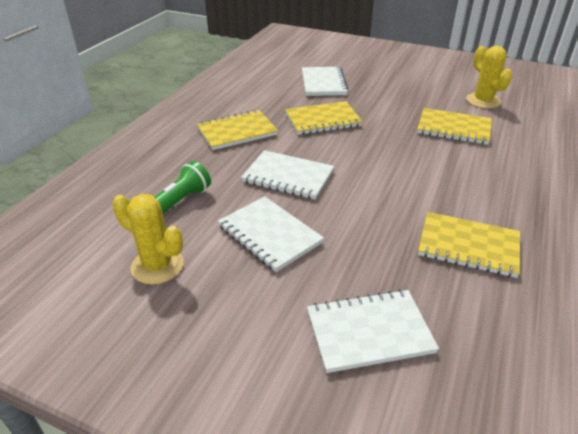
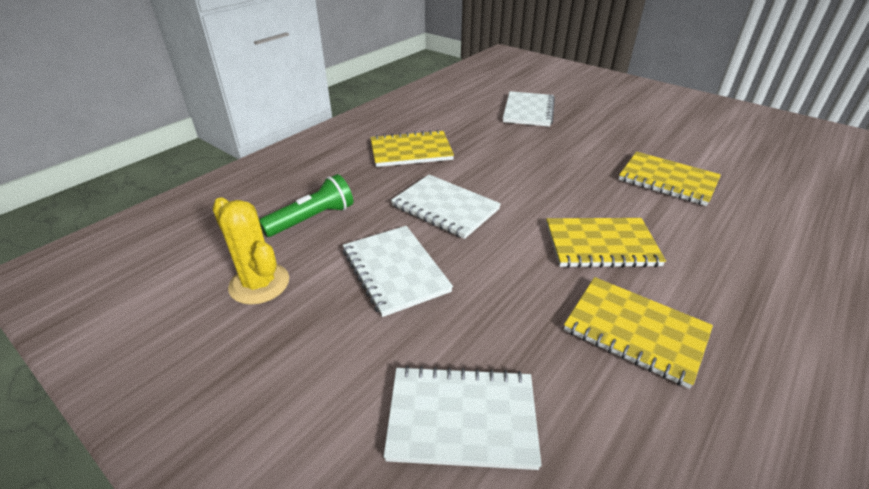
camera: 15 degrees right, 0 degrees up
yellow notebook [285,101,363,135] -> yellow notebook moved to [546,218,666,268]
yellow cactus [466,46,512,108] -> none

